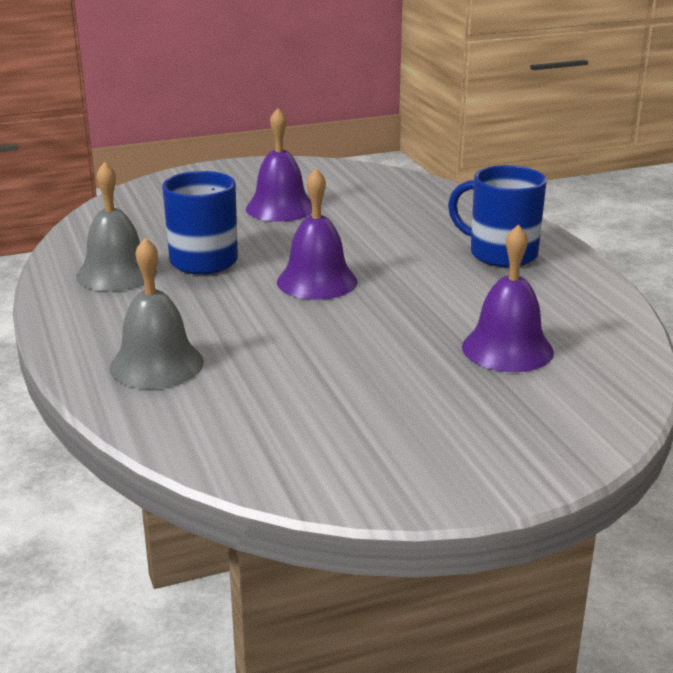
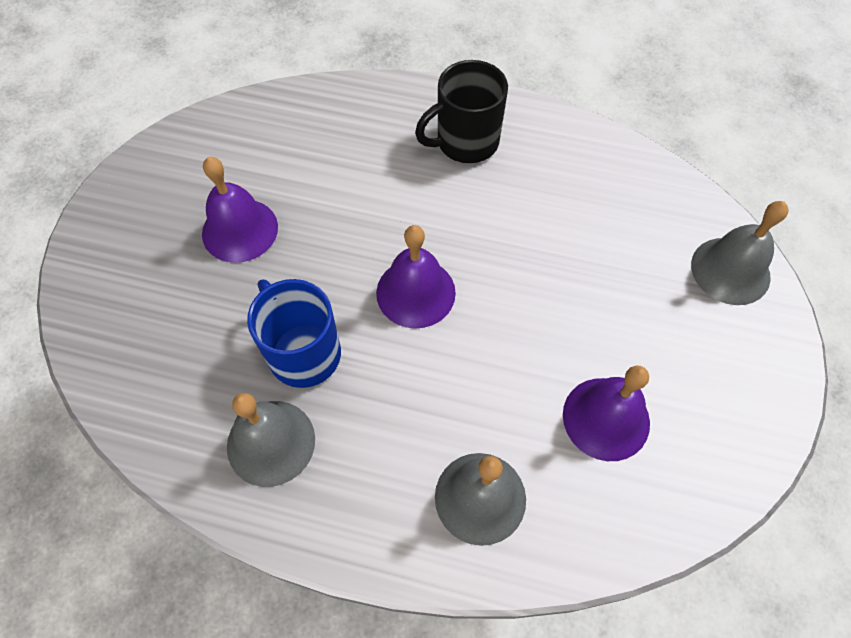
camera: 55 degrees left, 35 degrees up
blue mug [448,165,547,267] -> black mug [415,60,508,163]
purple bell [462,224,554,372] -> purple bell moved to [563,366,650,461]
none -> grey bell [691,201,789,305]

